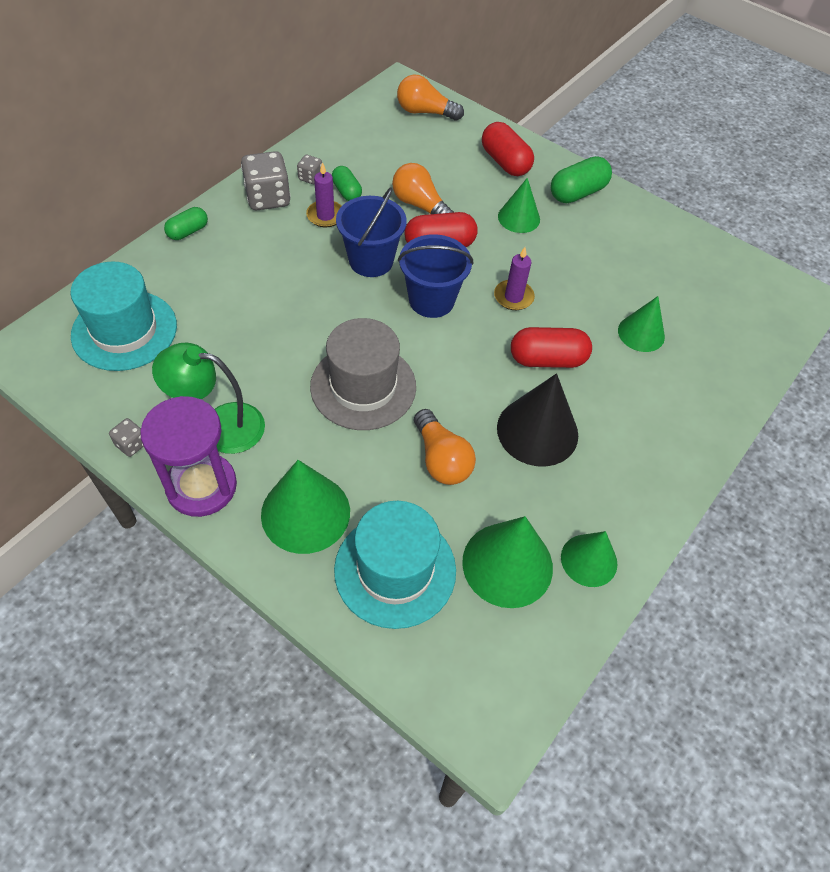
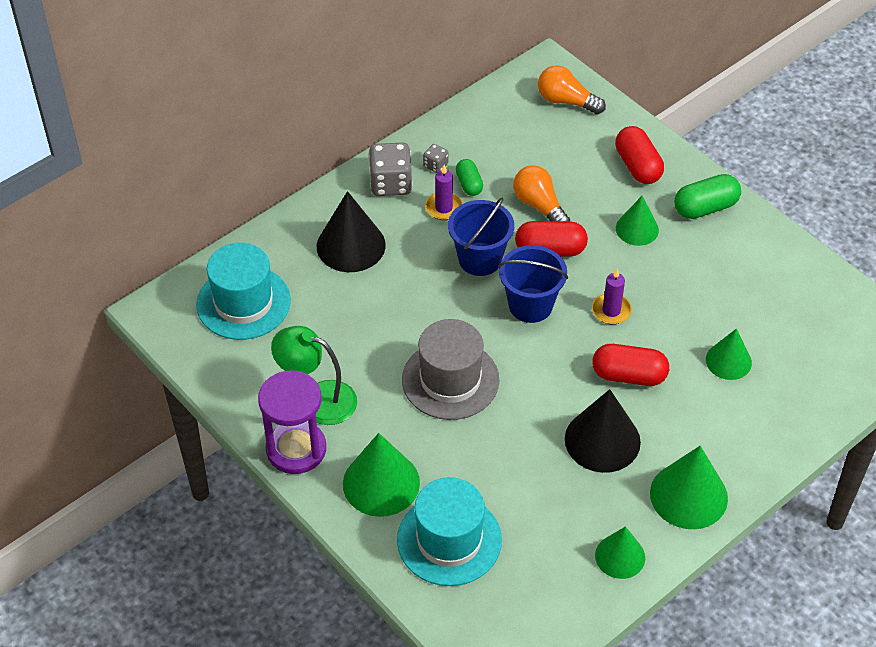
camera: 15 degrees right, 5 degrees down
grey dice [109,418,144,457] -> none
green capsule [164,207,208,240] -> none
orange light bulb [414,409,476,485] -> none
green cone [462,516,553,608] -> green cone moved to [650,446,728,529]
none -> black cone [317,191,386,272]

